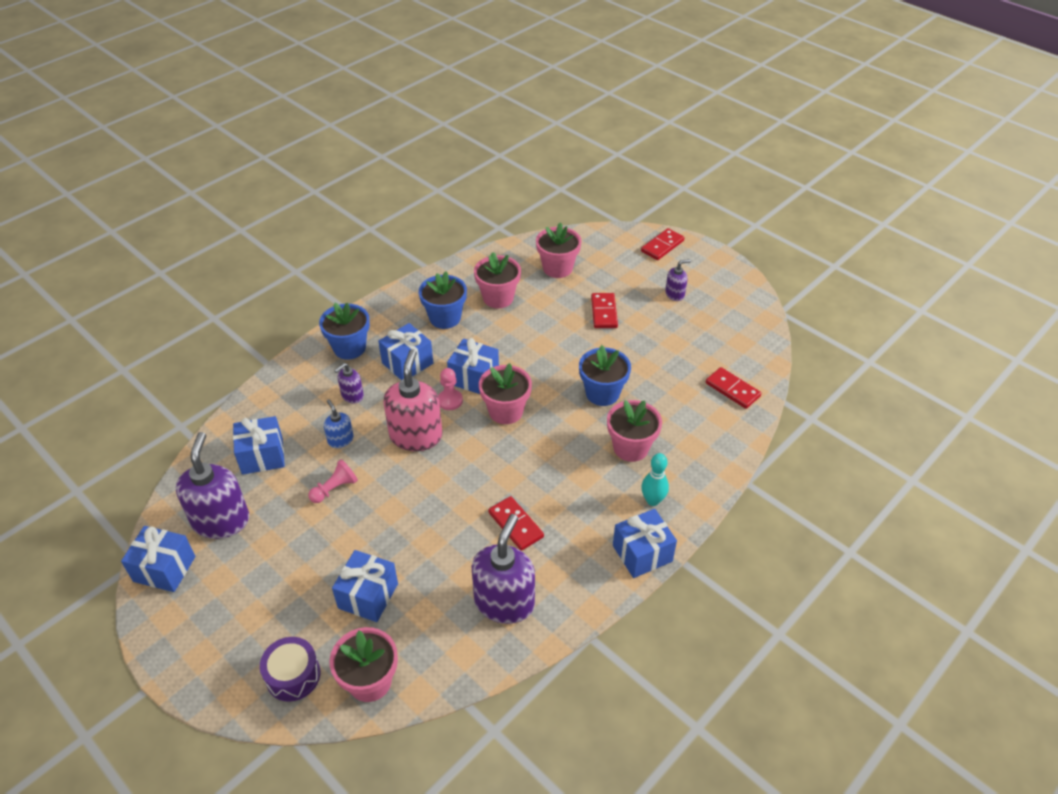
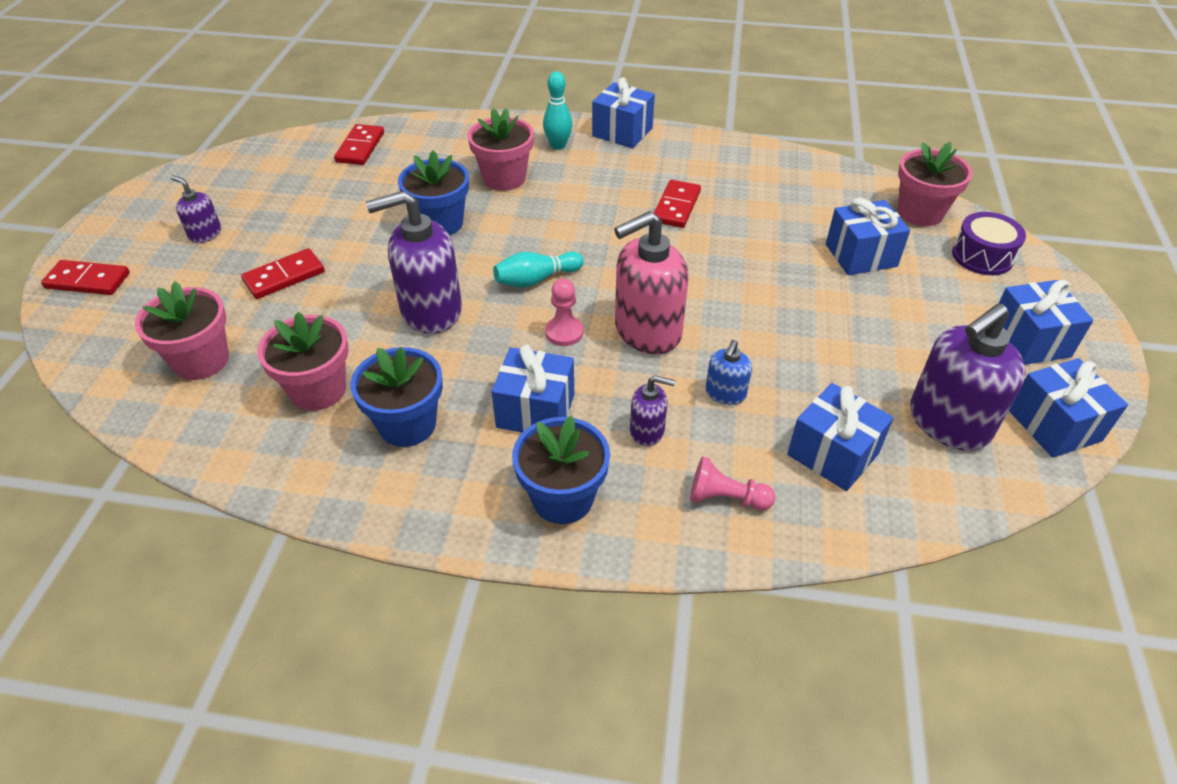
camera: 125 degrees left, 0 degrees up
pink pawn [308,459,358,503] -> pink pawn moved to [690,456,775,511]
blue gift [447,338,499,394] -> blue gift moved to [999,280,1094,365]
purple soap dispenser [472,514,535,624] -> purple soap dispenser moved to [366,190,462,334]
pink flower pot [479,363,532,424] -> turquoise bowling pin [493,252,583,287]

